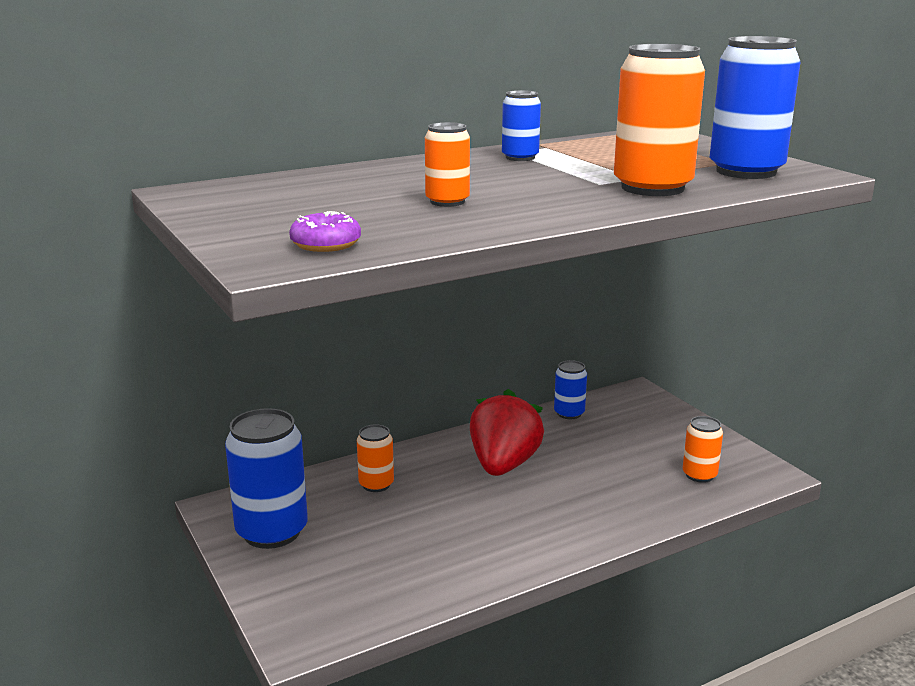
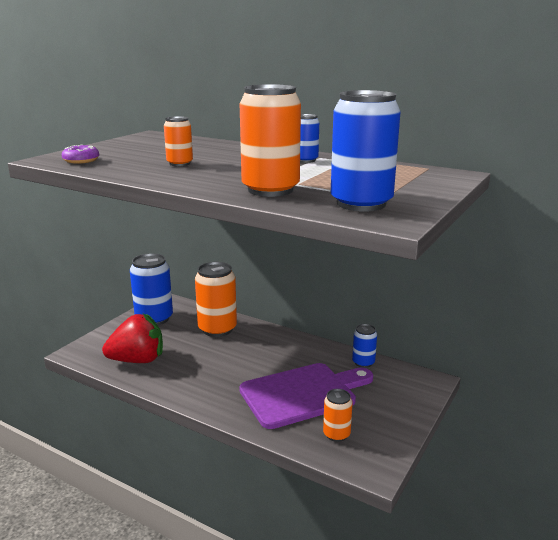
camera: 60 degrees right, 0 degrees up
orange can [357,424,394,492] -> orange can [195,262,237,337], size x1.88
red strawberry [470,389,544,476] -> red strawberry moved to [102,313,163,363]
none -> purple cutting board [239,363,373,429]

